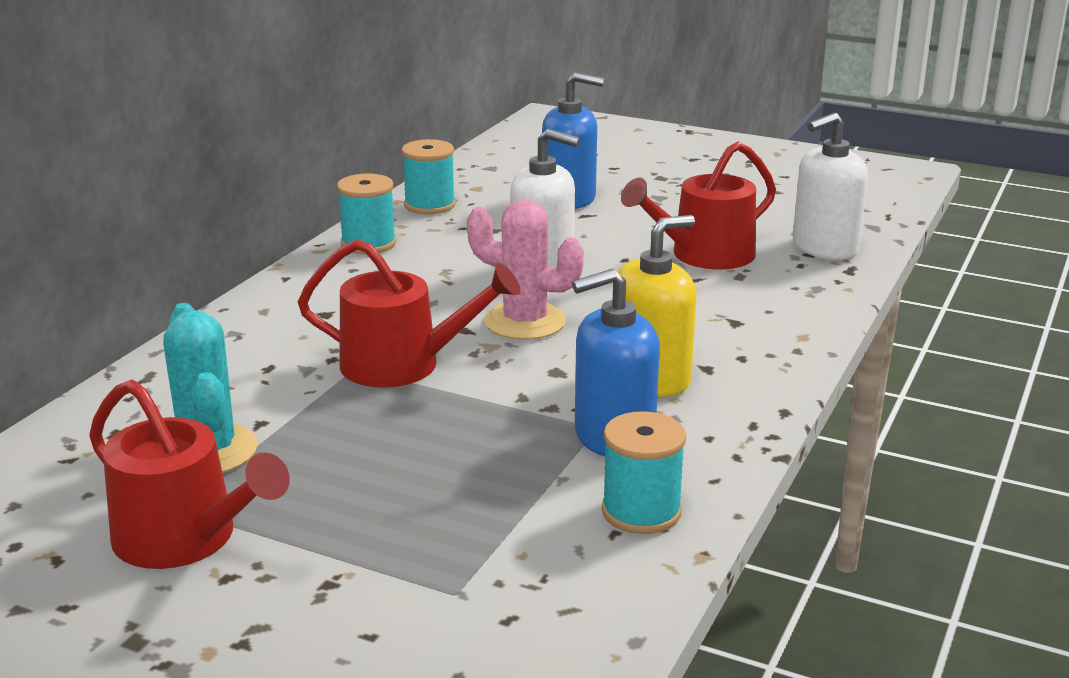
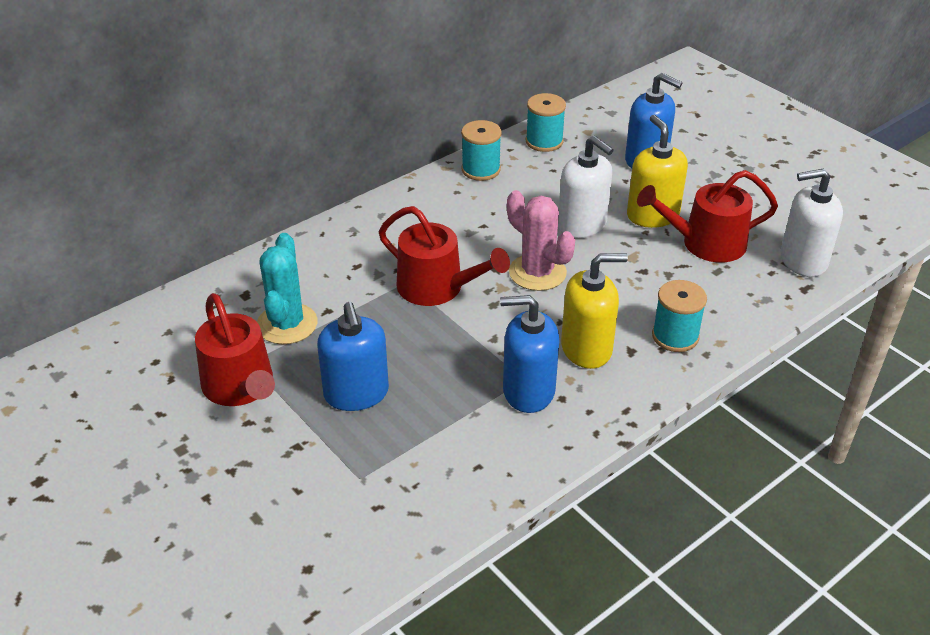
camera: 25 degrees right, 15 degrees up
turquoise spool [602,411,686,534] -> turquoise spool moved to [652,280,707,352]
none -> blue soap dispenser [317,302,389,411]
none -> yellow soap dispenser [627,115,688,228]

